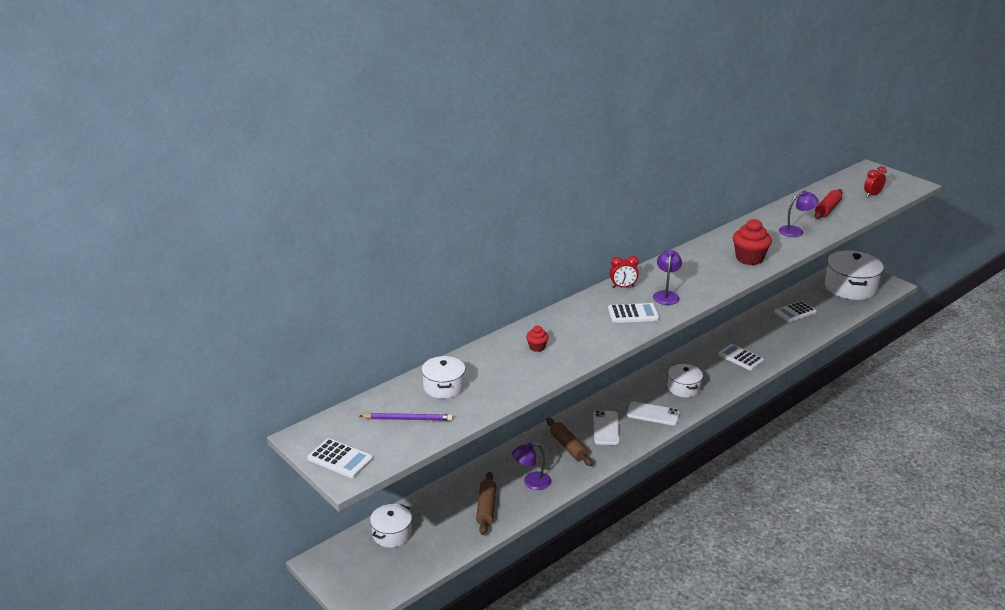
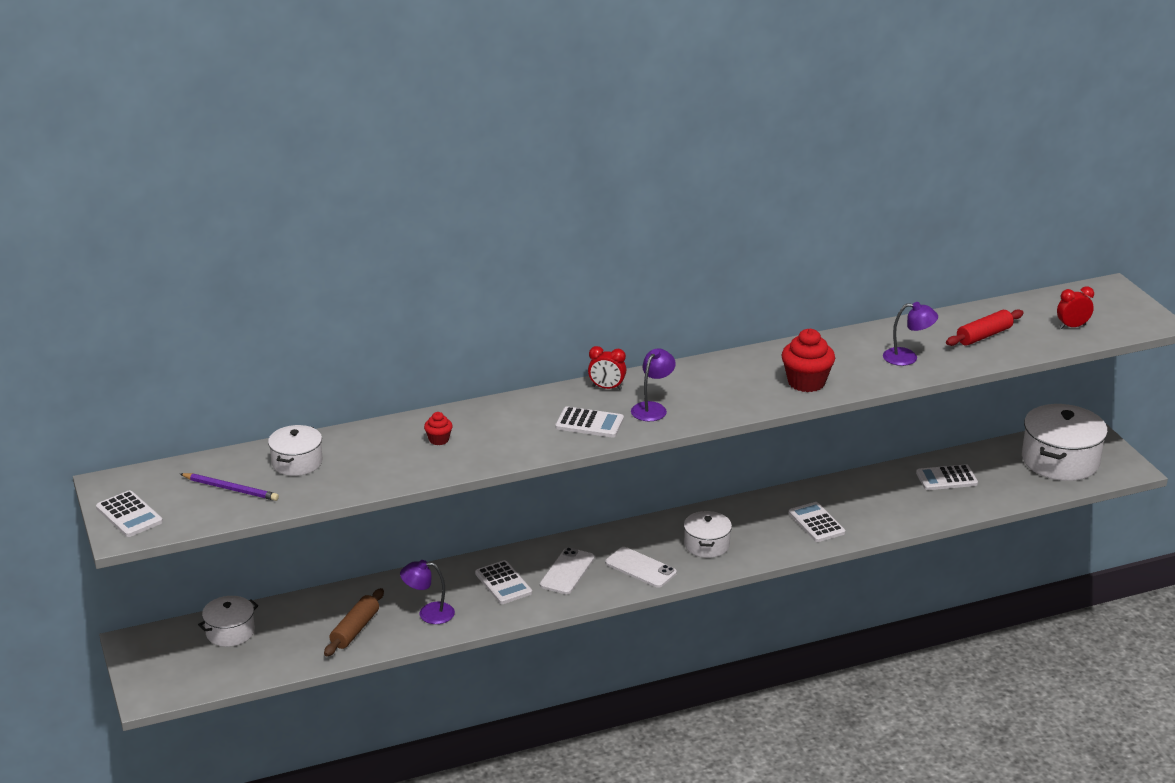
camera: 20 degrees right, 0 degrees up
brown rolling pin [546,418,593,466] -> white calculator [475,560,532,604]

